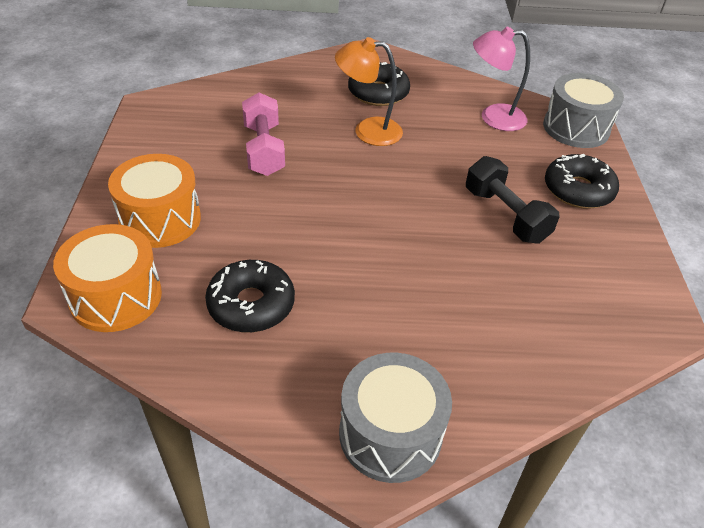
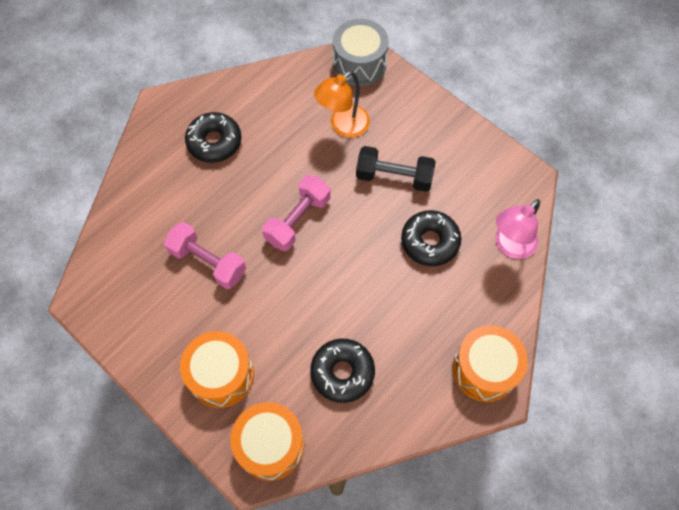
camera: 45 degrees left, 20 degrees up
orange lamp [335,37,403,146] -> orange lamp moved to [314,71,370,138]
grey drum [339,353,452,483] -> orange drum [452,325,528,402]
pink lamp [473,27,530,131] -> pink lamp moved to [496,199,540,259]
black donut [545,154,619,209] -> black donut moved to [401,210,461,266]
none -> pink dumbbell [262,175,330,251]

